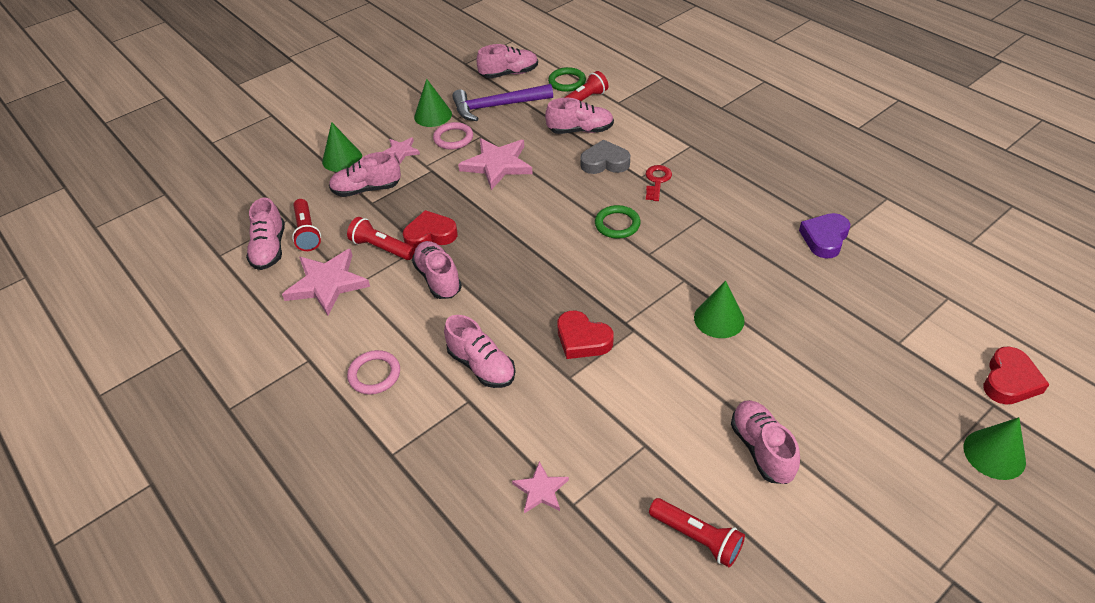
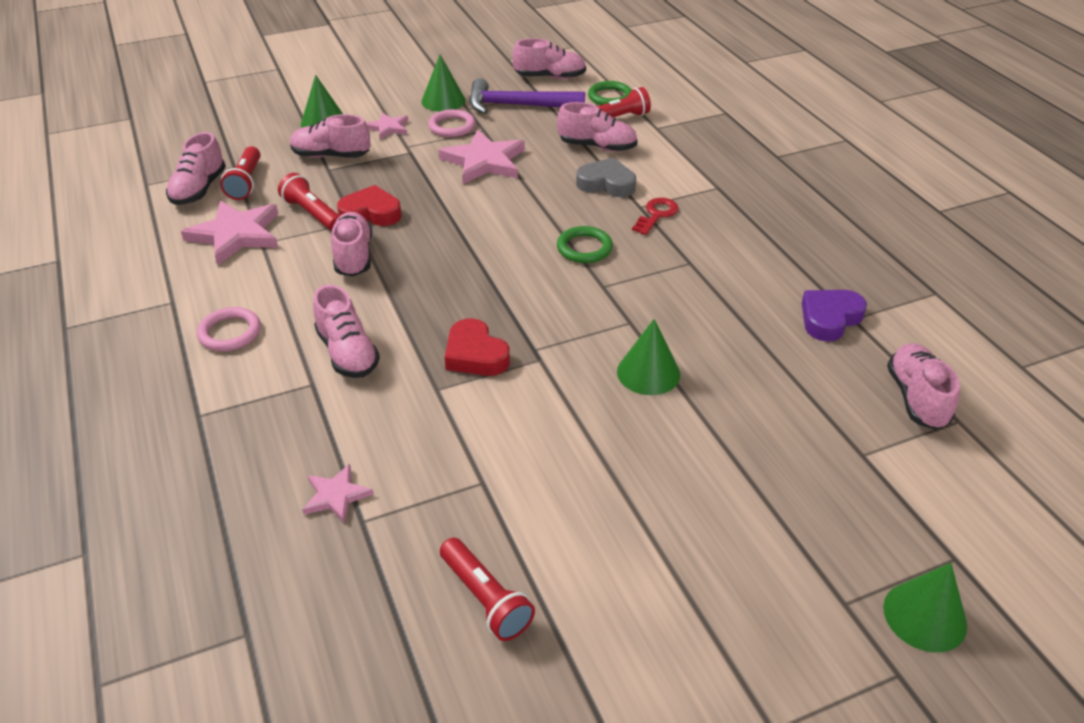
camera: 15 degrees right, 5 degrees down
pink shoe [731,400,800,484] -> pink shoe moved to [887,343,960,430]
red heart [983,347,1050,405] -> none

